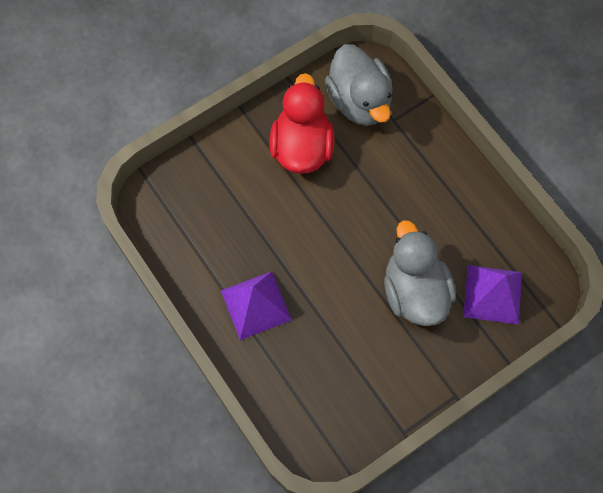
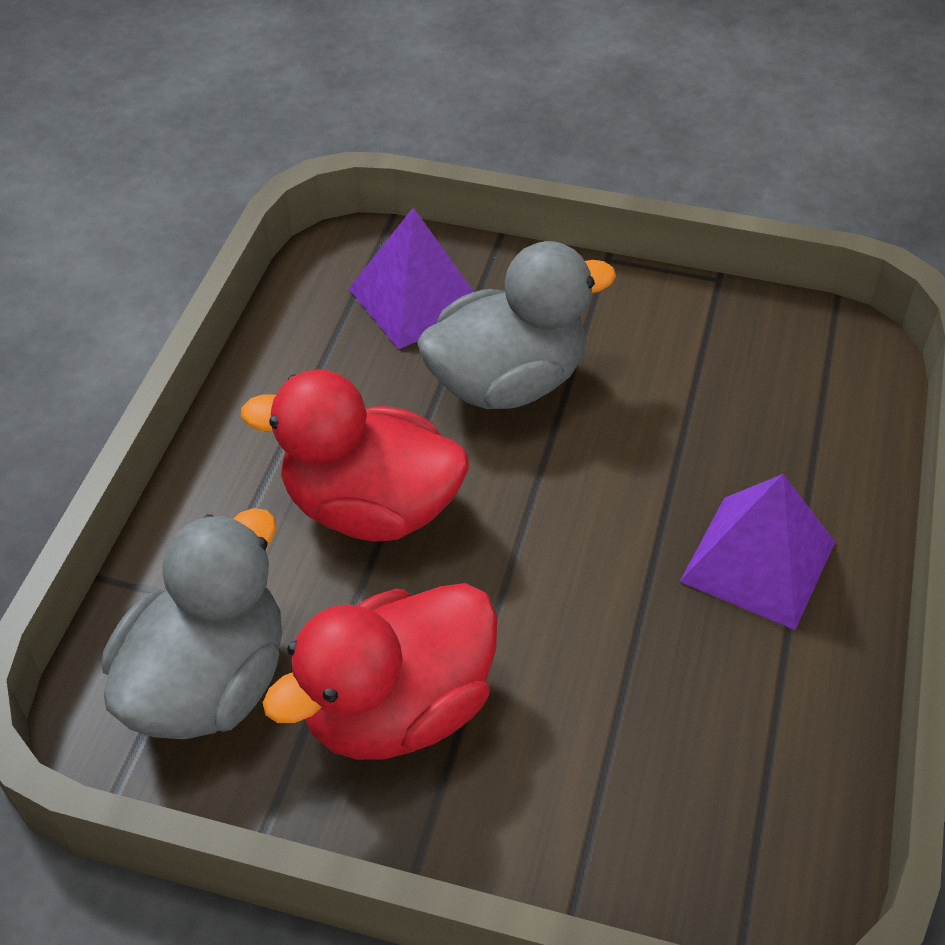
camera: 130 degrees left, 20 degrees down
grey duck [384,220,456,326] -> grey duck turned 150 degrees counterclockwise [417,241,616,409]
none -> red duck [241,370,469,541]

